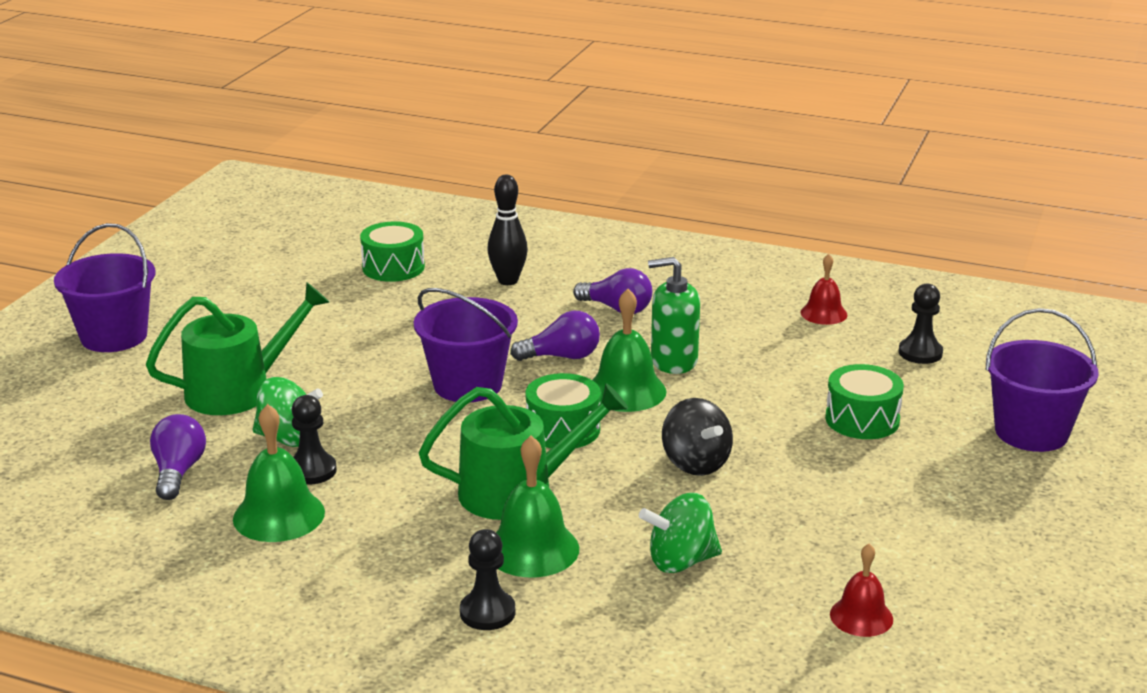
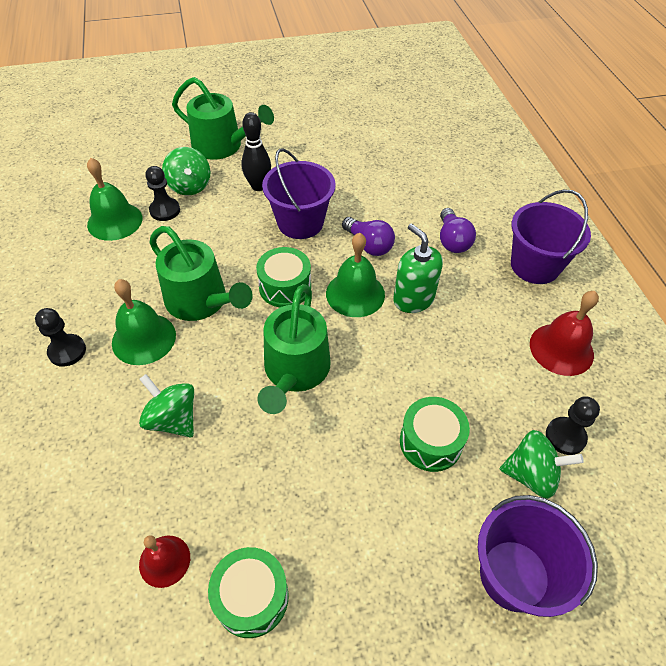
camera: 55 degrees right, 25 degrees up
purple bucket [54,223,155,352] -> purple bucket moved to [511,189,591,284]
purple light bulb [150,414,206,500] -> none
green drum [360,221,425,282] -> green drum moved to [208,547,289,638]
black bowling pin [487,175,528,285] -> black bowling pin moved to [242,112,271,191]
black spinning top [662,398,733,476] -> green watering can [257,284,331,414]
red bell [800,254,847,325] -> red bell [530,291,599,376], size x1.58
none -> green spinning top [500,430,584,499]

